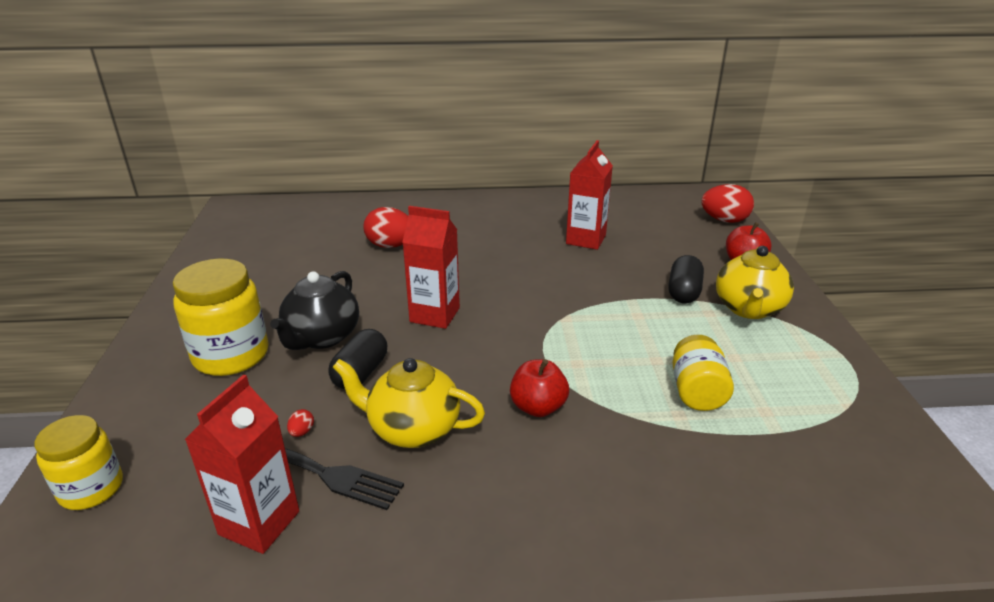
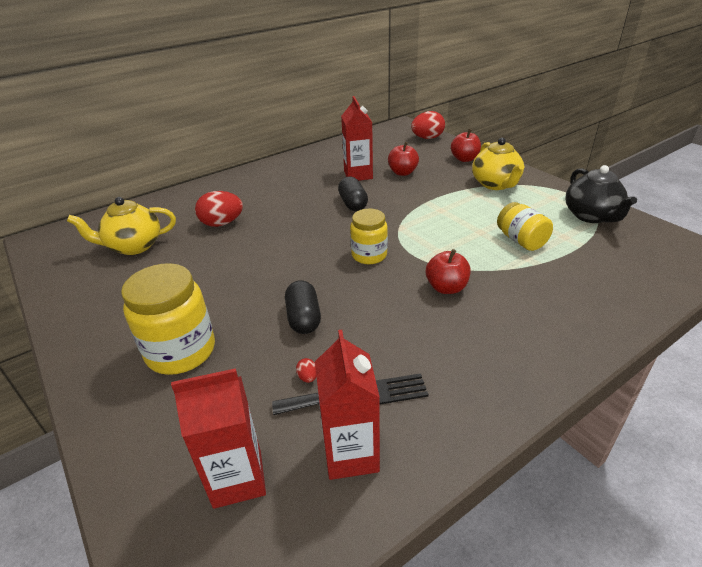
camera: 30 degrees left, 5 degrees up
yellow jar [34,415,123,510] -> yellow jar moved to [350,209,388,264]
black teapot [270,271,359,350] -> black teapot moved to [565,165,637,223]
yellow teapot [332,358,485,448] -> yellow teapot moved to [67,197,176,255]
red carton [402,206,460,329] -> red carton moved to [171,368,266,509]
black capsule [668,255,704,303] -> black capsule moved to [338,177,368,211]
none -> red apple [388,142,419,176]

